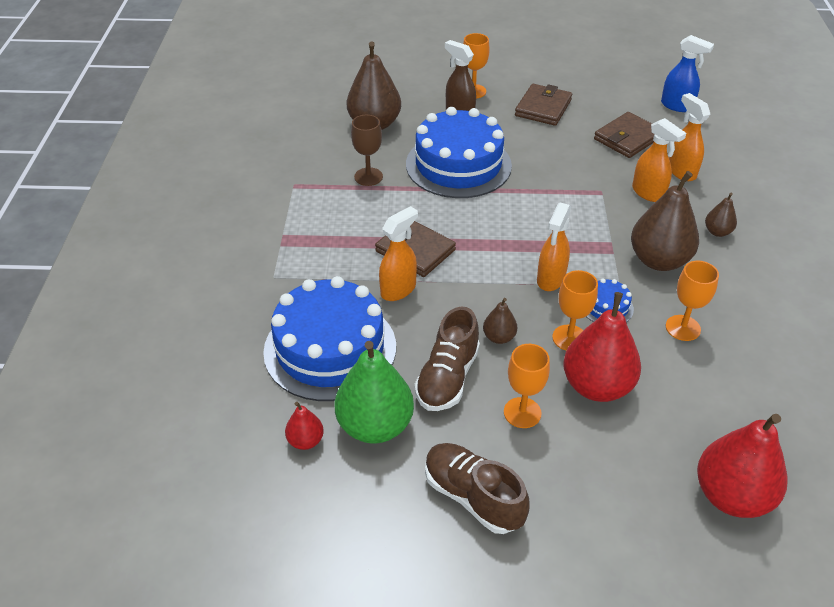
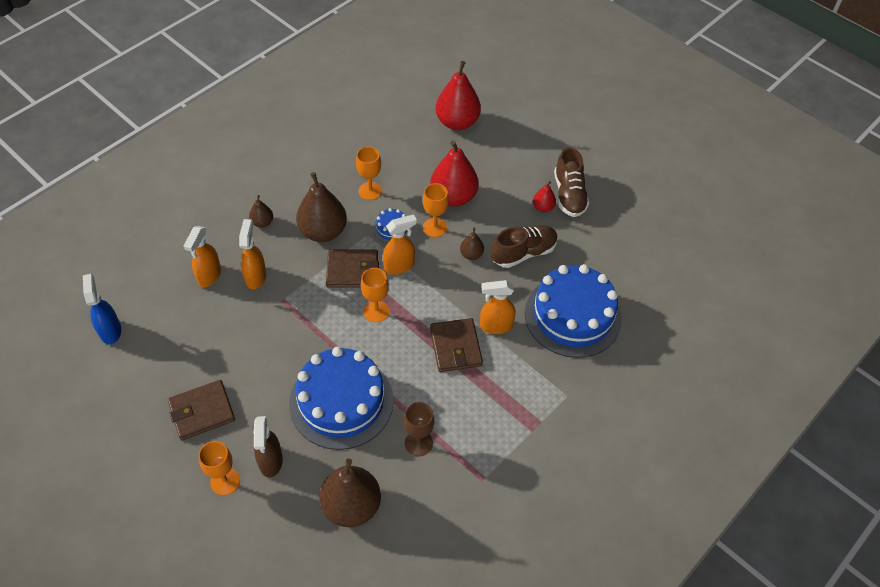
camera: 140 degrees left, 10 degrees up
red pear [285,402,324,450] -> red pear moved to [533,181,556,212]
green pear [335,341,414,443] -> none
orange goblet [504,344,550,428] -> orange goblet moved to [361,268,389,322]
brown wallet [594,112,654,158] -> brown wallet moved to [326,249,379,288]

